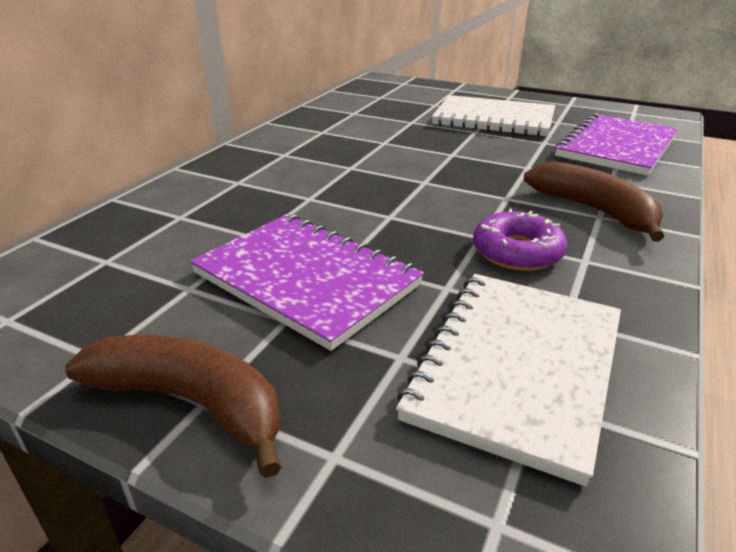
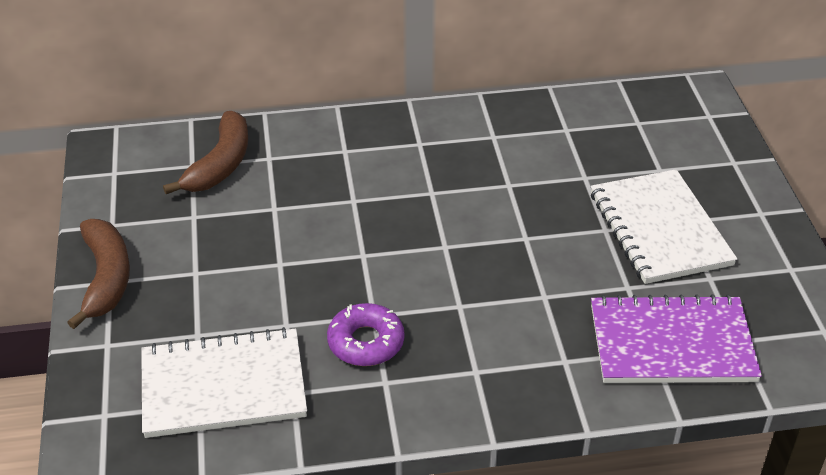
camera: 55 degrees right, 10 degrees up
purple notebook [190,214,424,351] -> none
brown banana [524,161,664,242] -> brown banana moved to [163,111,248,194]

